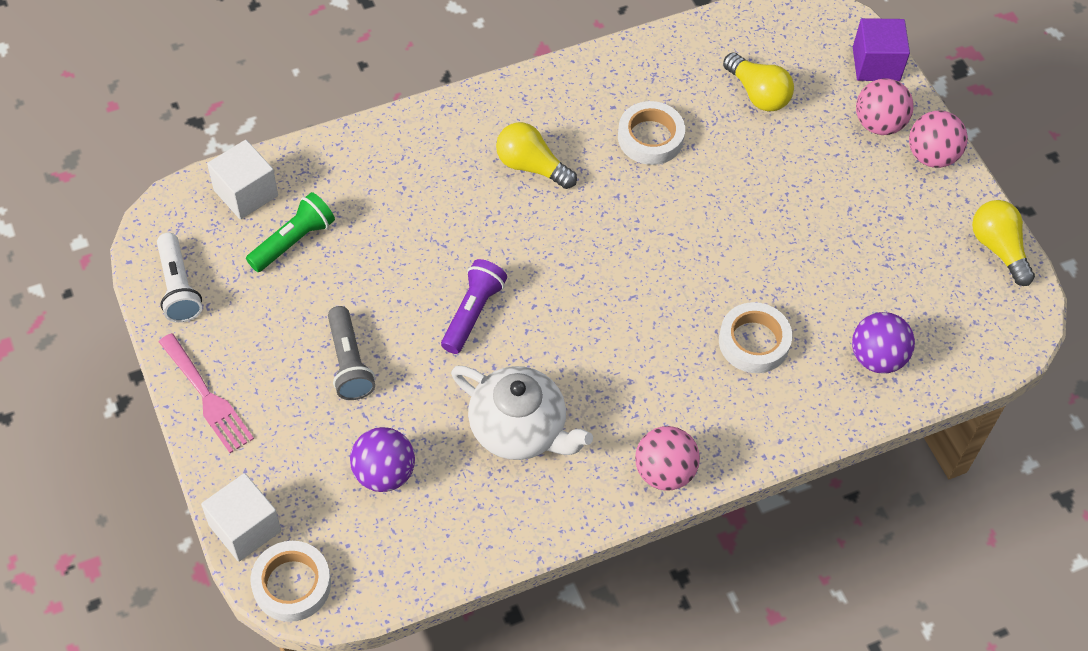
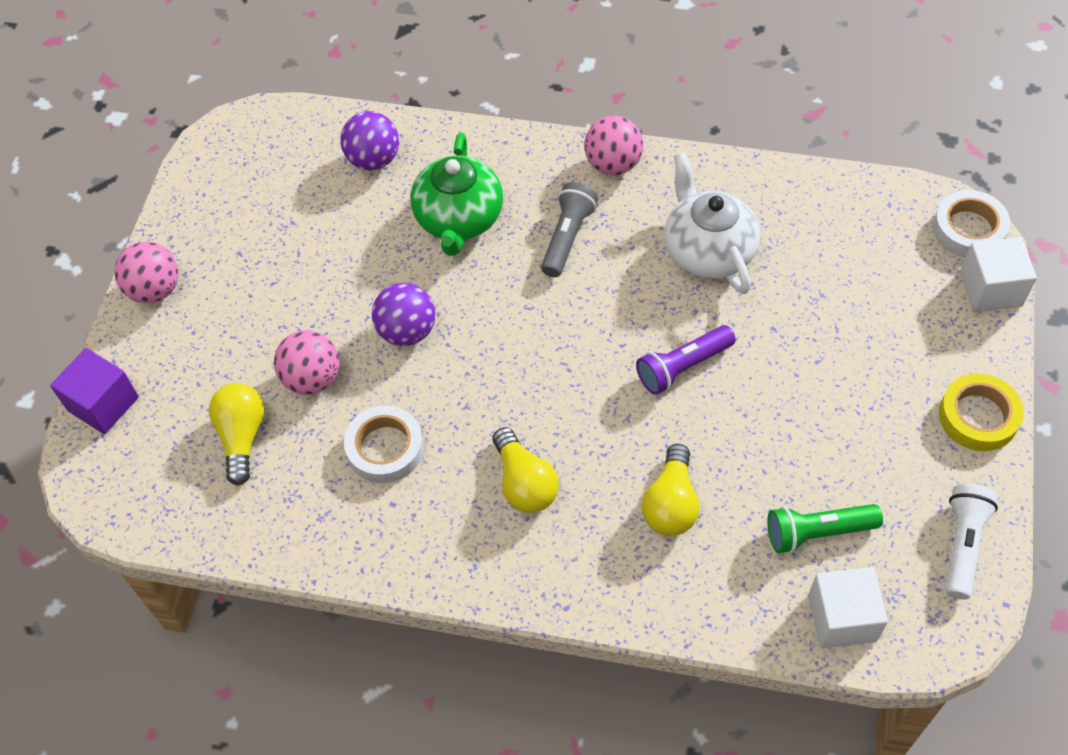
camera: 140 degrees left, 0 degrees up
pink fork [159,333,254,453] -> yellow tape [939,373,1024,451]
grey flashlight [328,306,375,400] -> grey flashlight moved to [541,182,598,277]
purple ball [350,427,415,492] -> purple ball moved to [372,283,435,346]
white tape [719,302,792,373] -> green teapot [411,133,503,256]
pink ball [856,78,914,135] -> pink ball moved to [274,330,339,395]
yellow light bulb [972,200,1035,286] -> yellow light bulb moved to [642,444,699,536]

